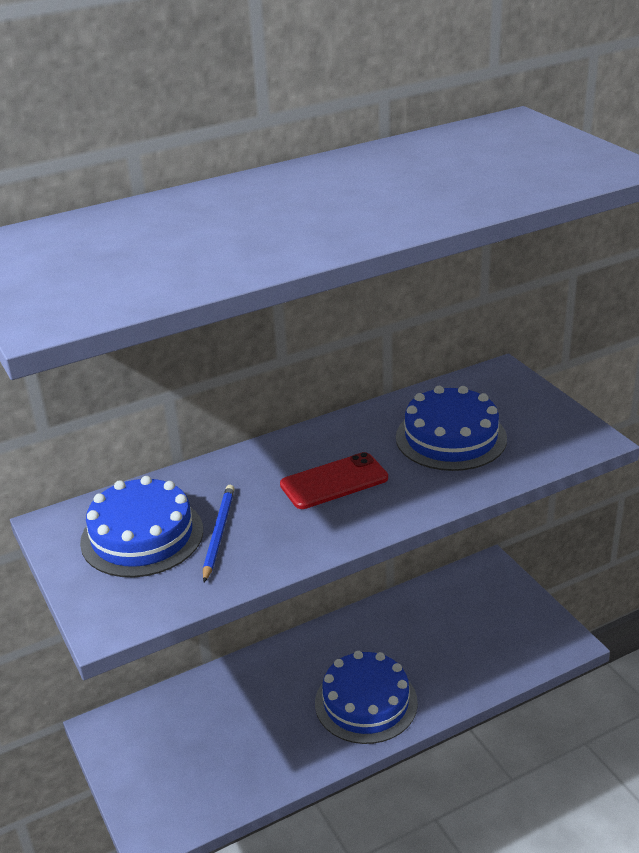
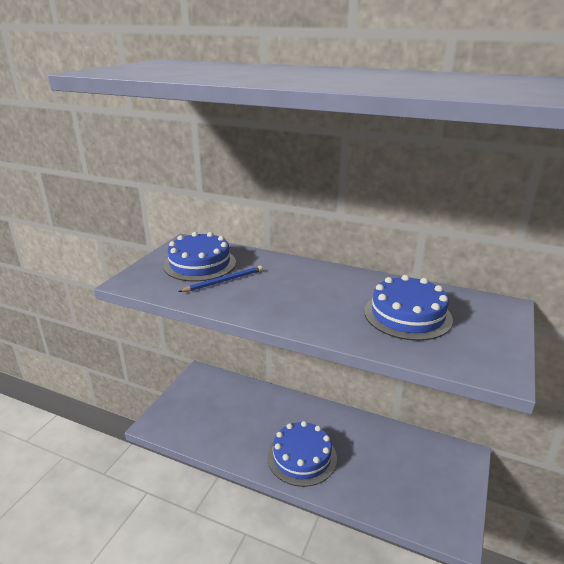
camera: 50 degrees right, 5 degrees down
red phone [280,452,388,509] -> none

